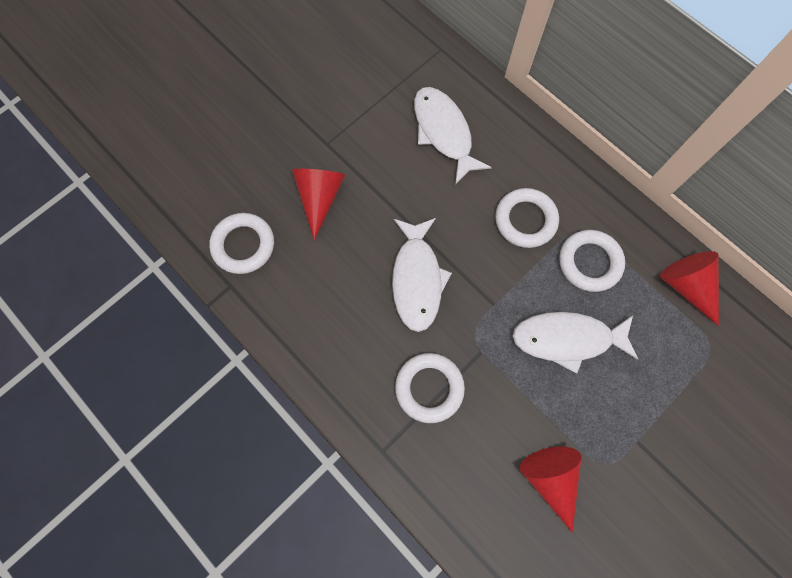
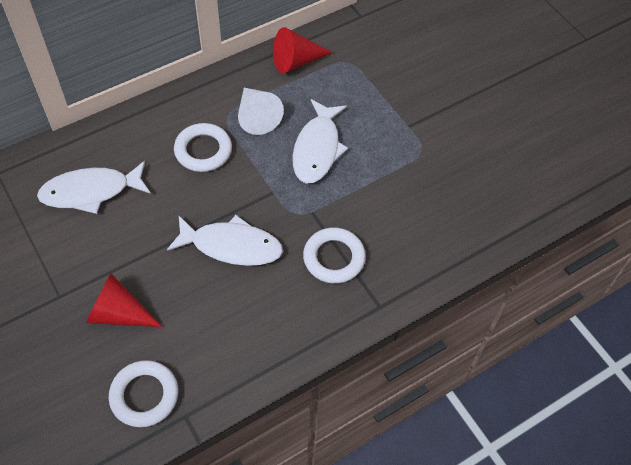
camera: 80 degrees left, 15 degrees down
red cone [520,447,581,532] -> none
white ring [559,230,625,292] -> white cone [238,88,284,135]

